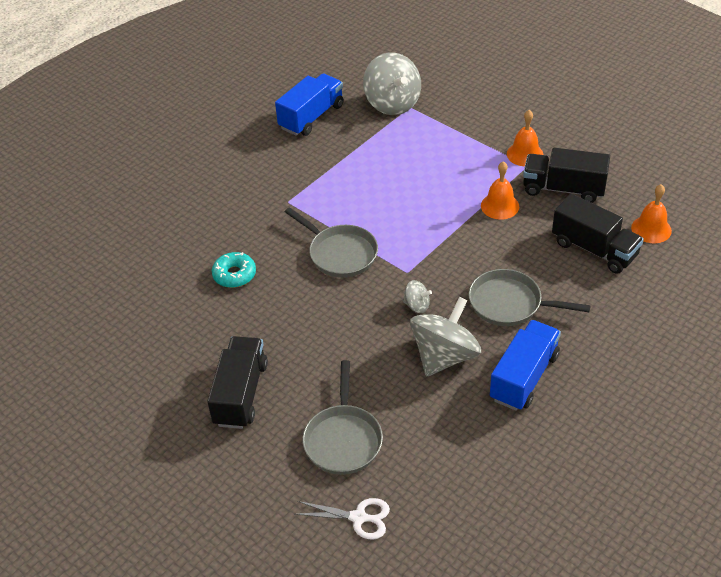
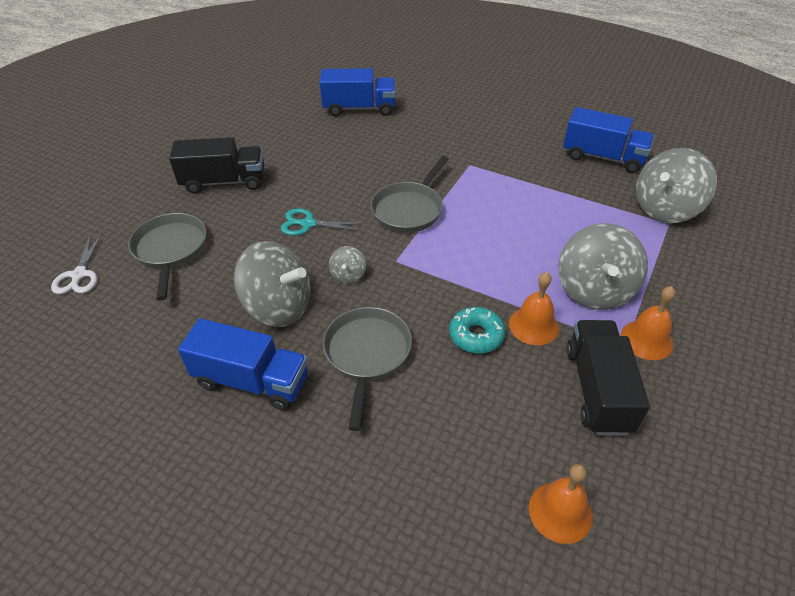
camera: 75 degrees right, 0 degrees up
turquoise donut [212,252,256,288] -> turquoise donut moved to [449,307,505,354]
grey pan [303,360,383,475] -> grey pan turned 90 degrees clockwise [128,213,207,300]
black truck [552,194,644,274] -> none
none -> turquoise scissors [281,208,364,236]
none -> blue truck [319,68,396,116]
none -> grey spinning top [559,223,648,310]

